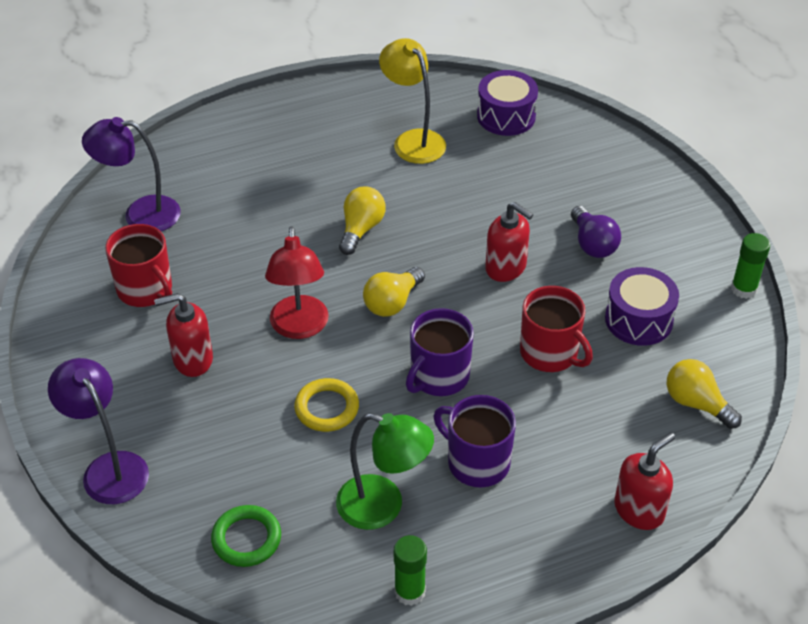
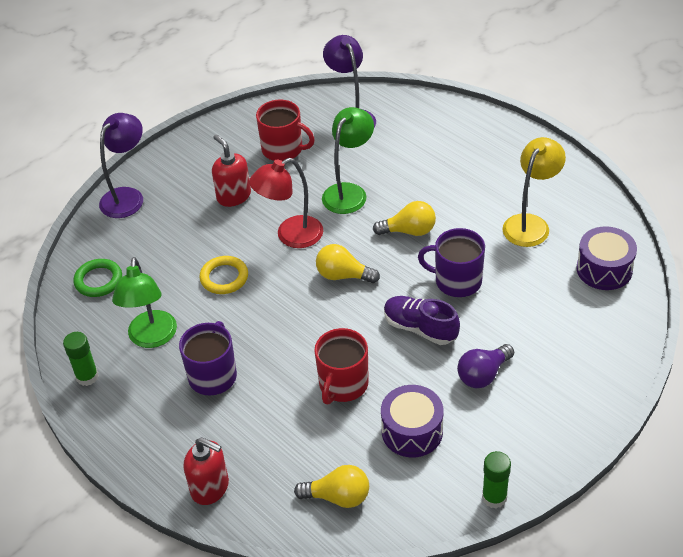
camera: 70 degrees right, 0 degrees up
red mug [105,224,172,307] -> red mug turned 90 degrees counterclockwise [256,100,315,161]
purple mug [406,308,474,396] -> purple mug moved to [418,228,485,297]
red soap dispenser [485,202,534,282] -> purple shoe [384,296,460,345]
yellow light bulb [667,359,742,429] -> yellow light bulb turned 75 degrees clockwise [294,465,369,508]
none -> green lamp [322,107,374,214]

